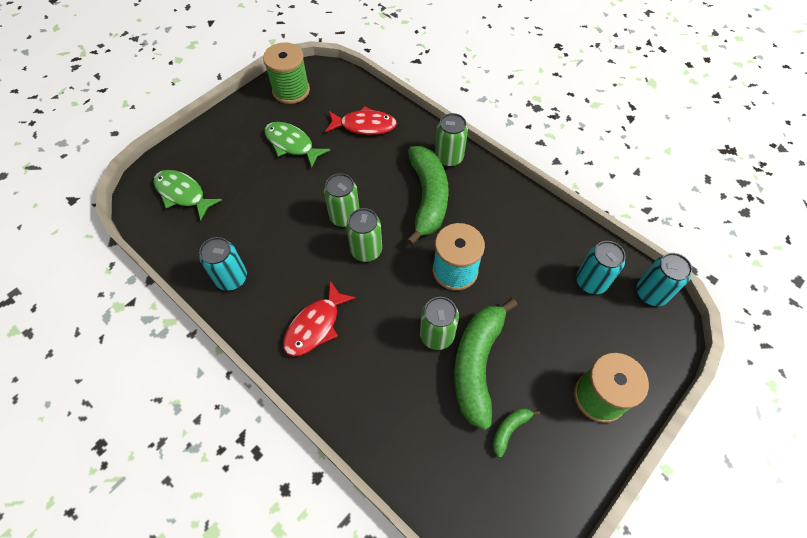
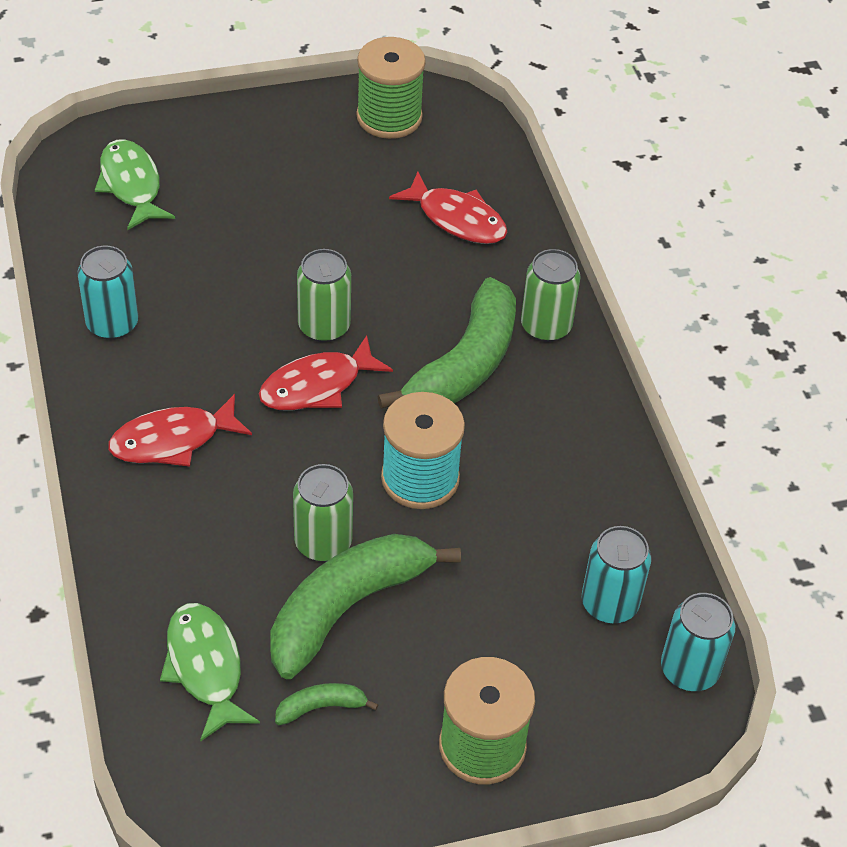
camera: 30 degrees right, 10 degrees down
green fish [264,122,330,168] -> green fish moved to [160,603,260,742]
green can [346,208,382,262] -> red fish [259,336,393,410]

